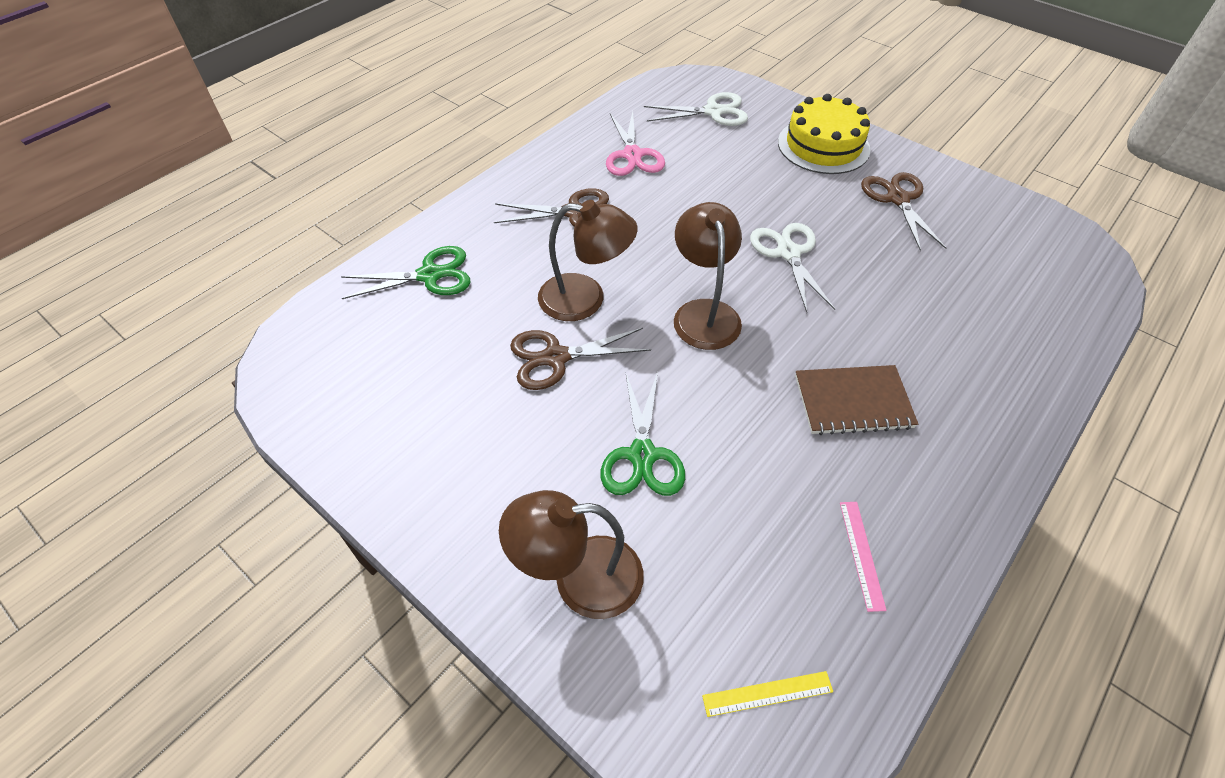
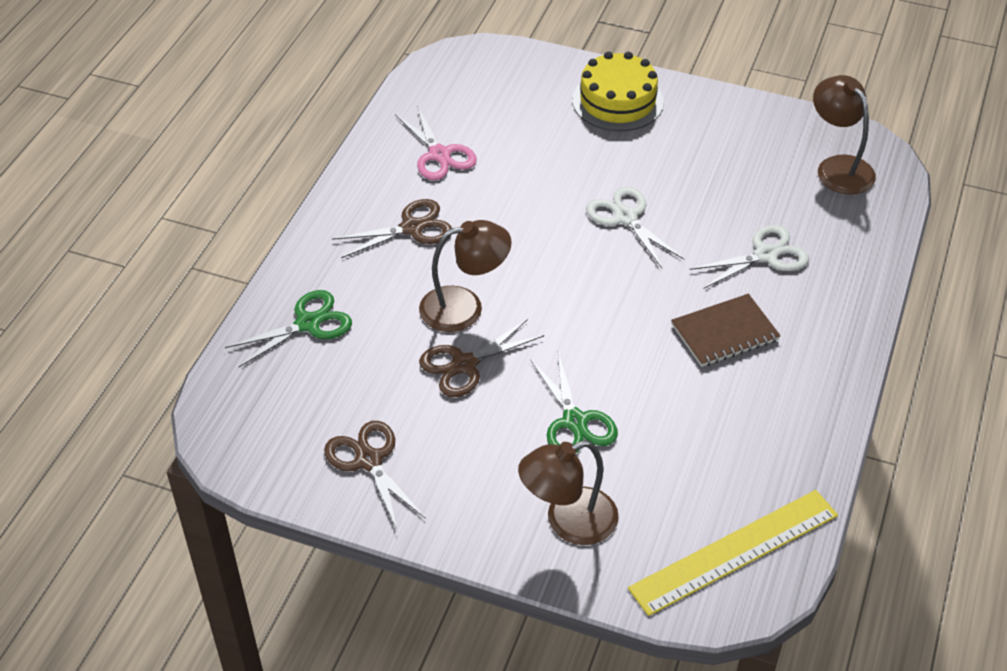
camera: 20 degrees left, 5 degrees down
white scissors [644,92,748,126] -> white scissors moved to [689,225,809,289]
brown lamp [674,202,742,350] -> brown lamp moved to [813,75,876,194]
yellow ruler [702,671,833,717] -> yellow ruler [628,490,838,616], size x2.38
pink ruler [840,502,887,612] -> none
brown scissors [861,172,947,251] -> brown scissors moved to [324,421,426,529]

